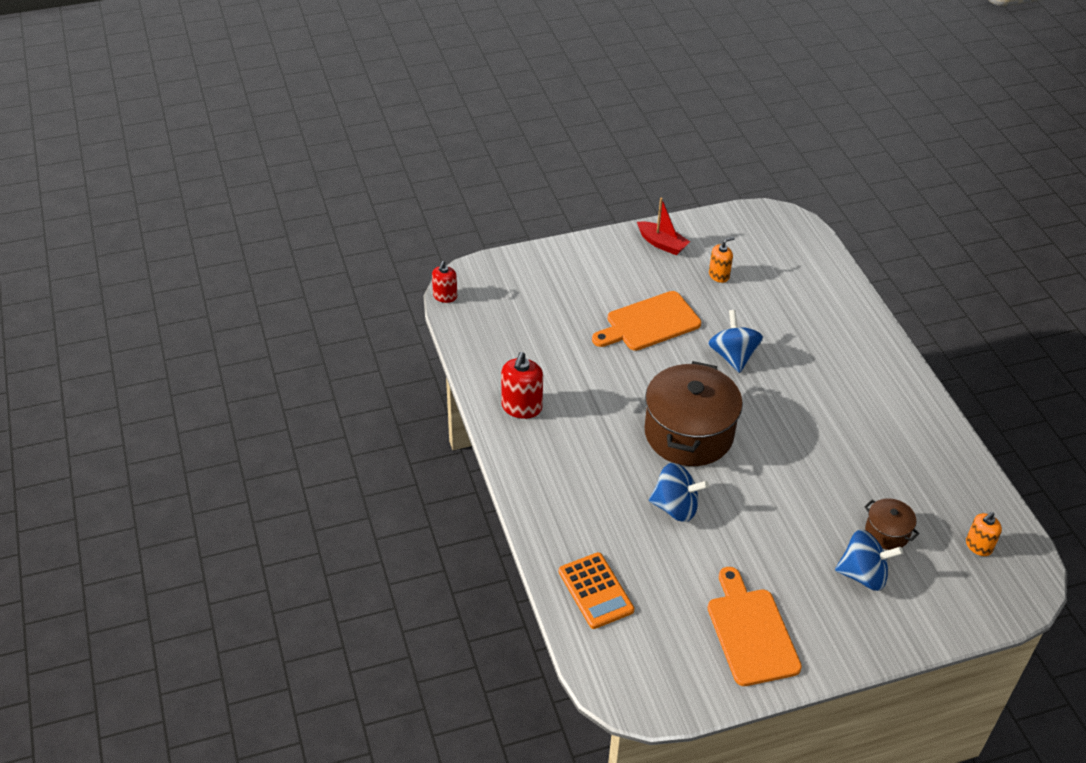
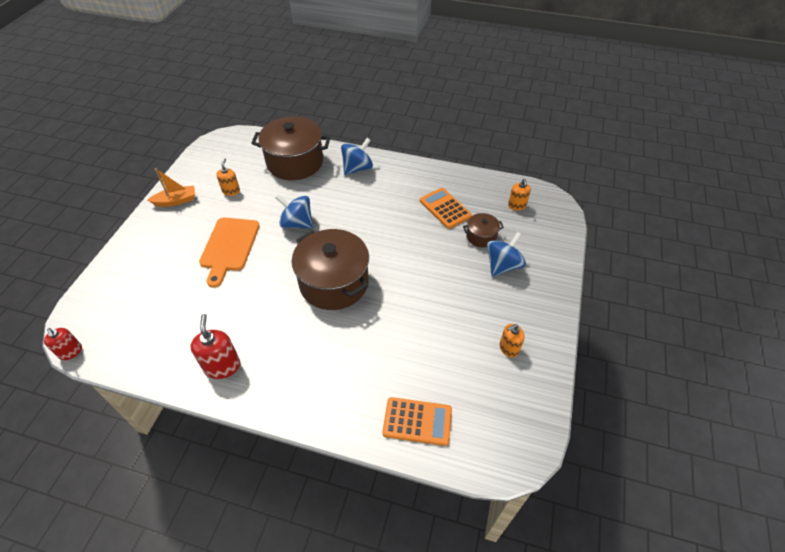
camera: 55 degrees left, 5 degrees up
red soap dispenser [501,352,543,419] -> red soap dispenser turned 150 degrees counterclockwise [190,314,240,379]
red boat [637,197,690,255] -> orange boat [148,168,195,207]
blue spinning top [649,463,709,522] -> blue spinning top moved to [341,138,373,175]
orange cutting board [707,567,802,686] -> orange soap dispenser [500,324,525,358]
none -> brown pot [251,116,330,180]
none -> orange calculator [420,188,472,229]

